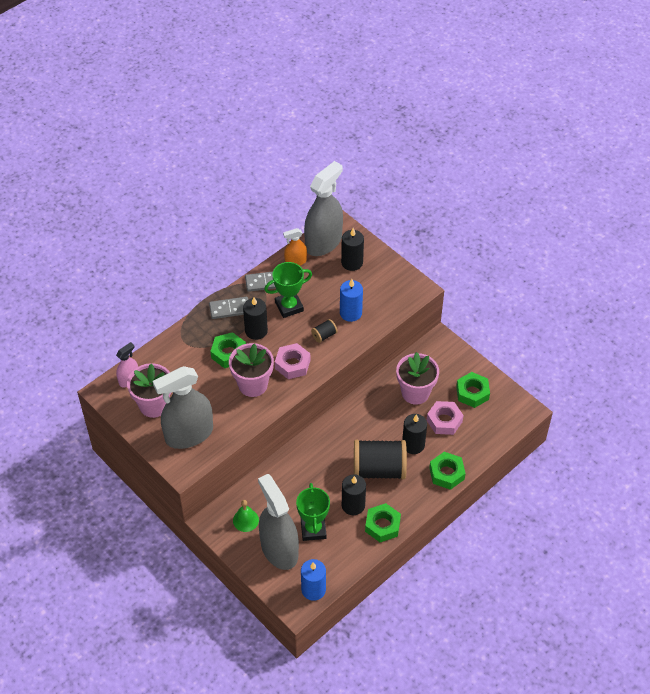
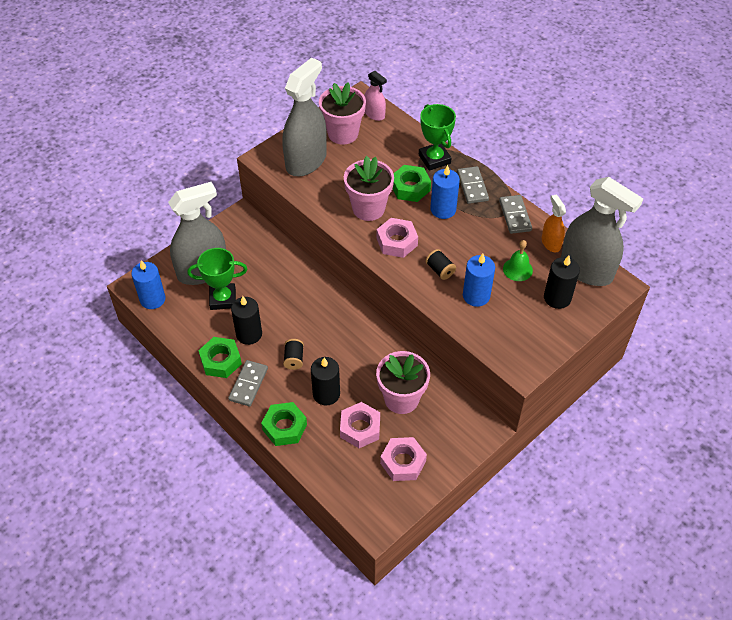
camera: 90 degrees right, 0 degrees up
grey spray bottle [153,366,213,449] -> grey spray bottle turned 60 degrees clockwise [282,57,327,177]
green bell [233,500,259,532] -> green bell moved to [503,240,533,281]
black candle [243,297,268,340] -> blue candle [430,165,460,219]
green trophy [264,262,312,318] -> green trophy moved to [419,104,456,171]
black spool [354,440,407,479] -> black spool [283,339,304,370], size x0.43
green nut [456,372,490,408] -> pink nut [380,437,427,481]
none -> grey domino [228,360,268,406]

